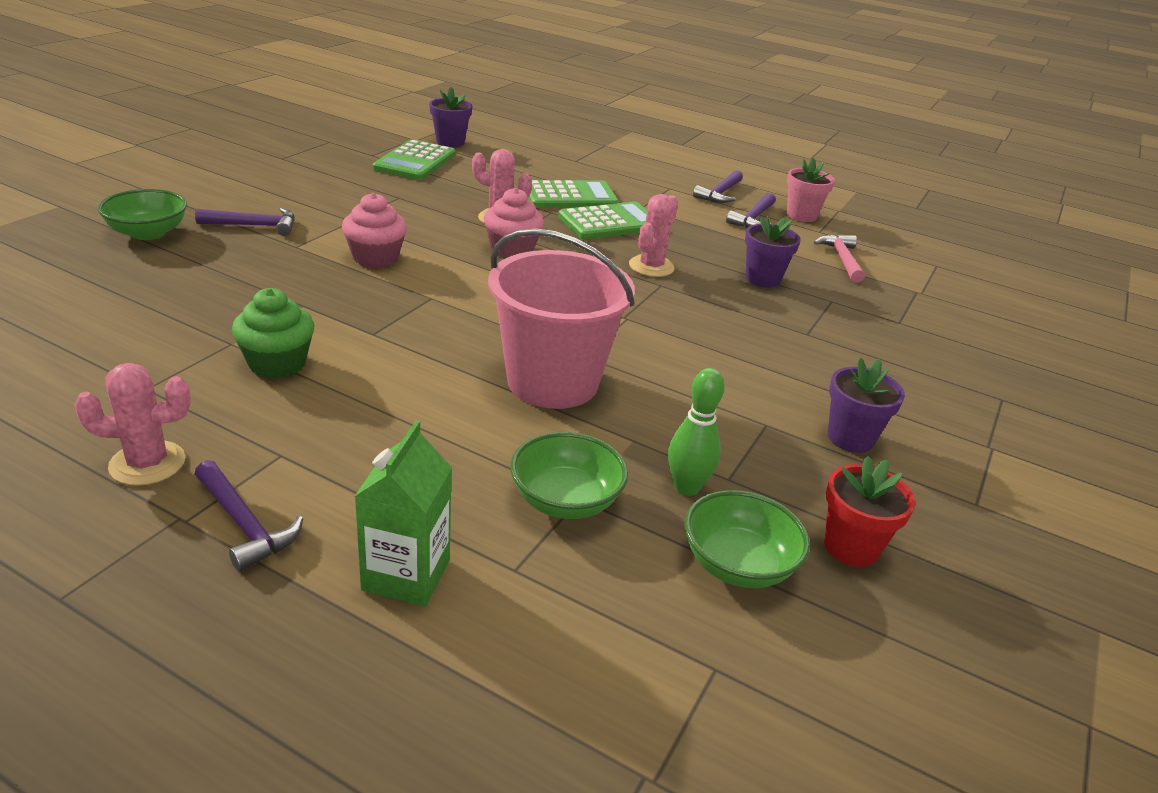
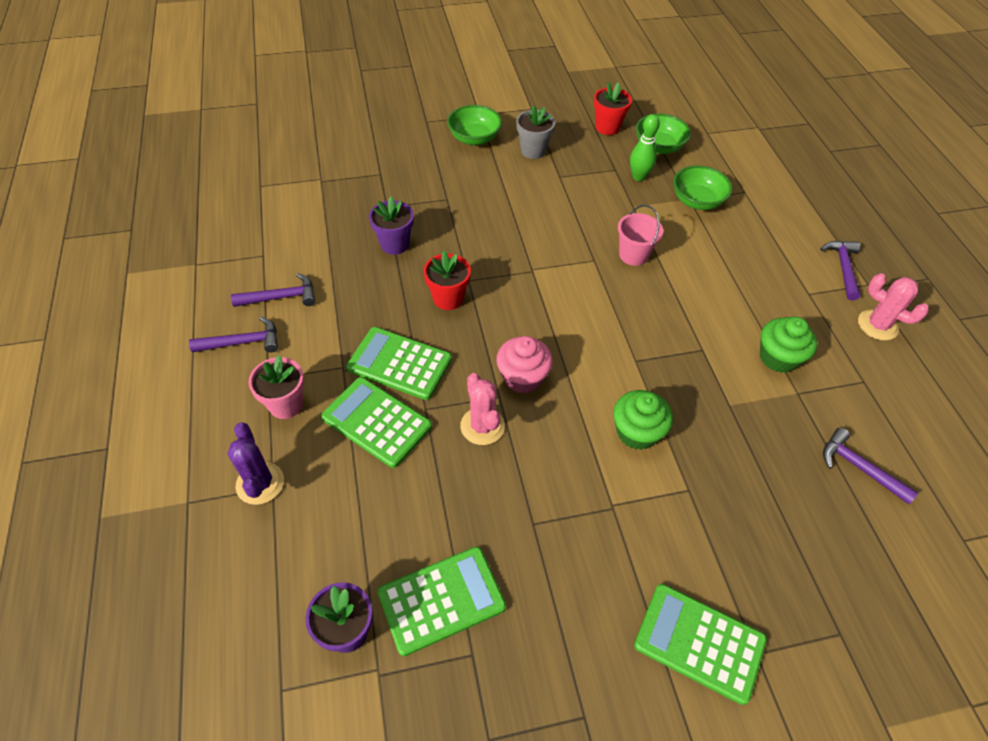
camera: 130 degrees left, 20 degrees up
green bowl [98,189,187,240] -> green bowl moved to [447,105,502,145]
purple hammer [195,208,295,236] -> purple hammer moved to [823,428,918,504]
pink cupcake [342,193,407,268] -> green cupcake [613,390,673,450]
green carton [354,421,452,606] -> none
pink bucket [488,228,635,409] -> pink bucket [618,205,663,266], size x0.50
pink cactus [629,194,678,277] -> red flower pot [424,251,471,310]
pink flower pot [787,158,835,222] -> pink flower pot moved to [248,355,304,419]
pink hammer [814,234,865,283] -> none
purple flower pot [828,357,905,453] -> grey flower pot [516,105,555,159]
none -> purple cactus [228,423,284,505]
none -> green calculator [634,584,767,705]

